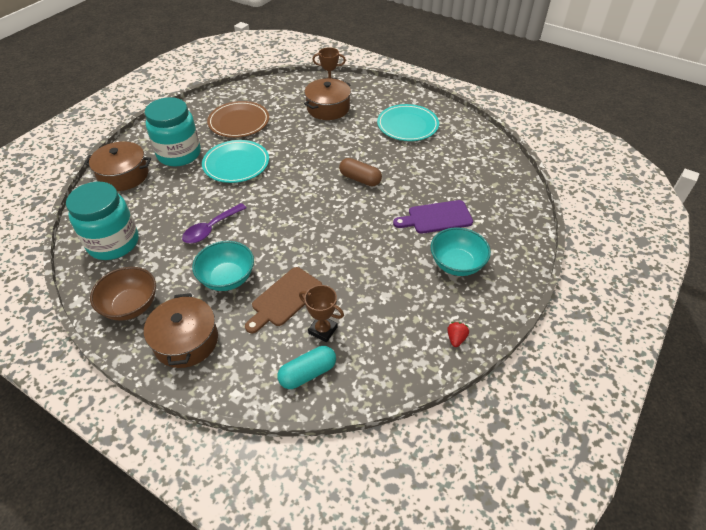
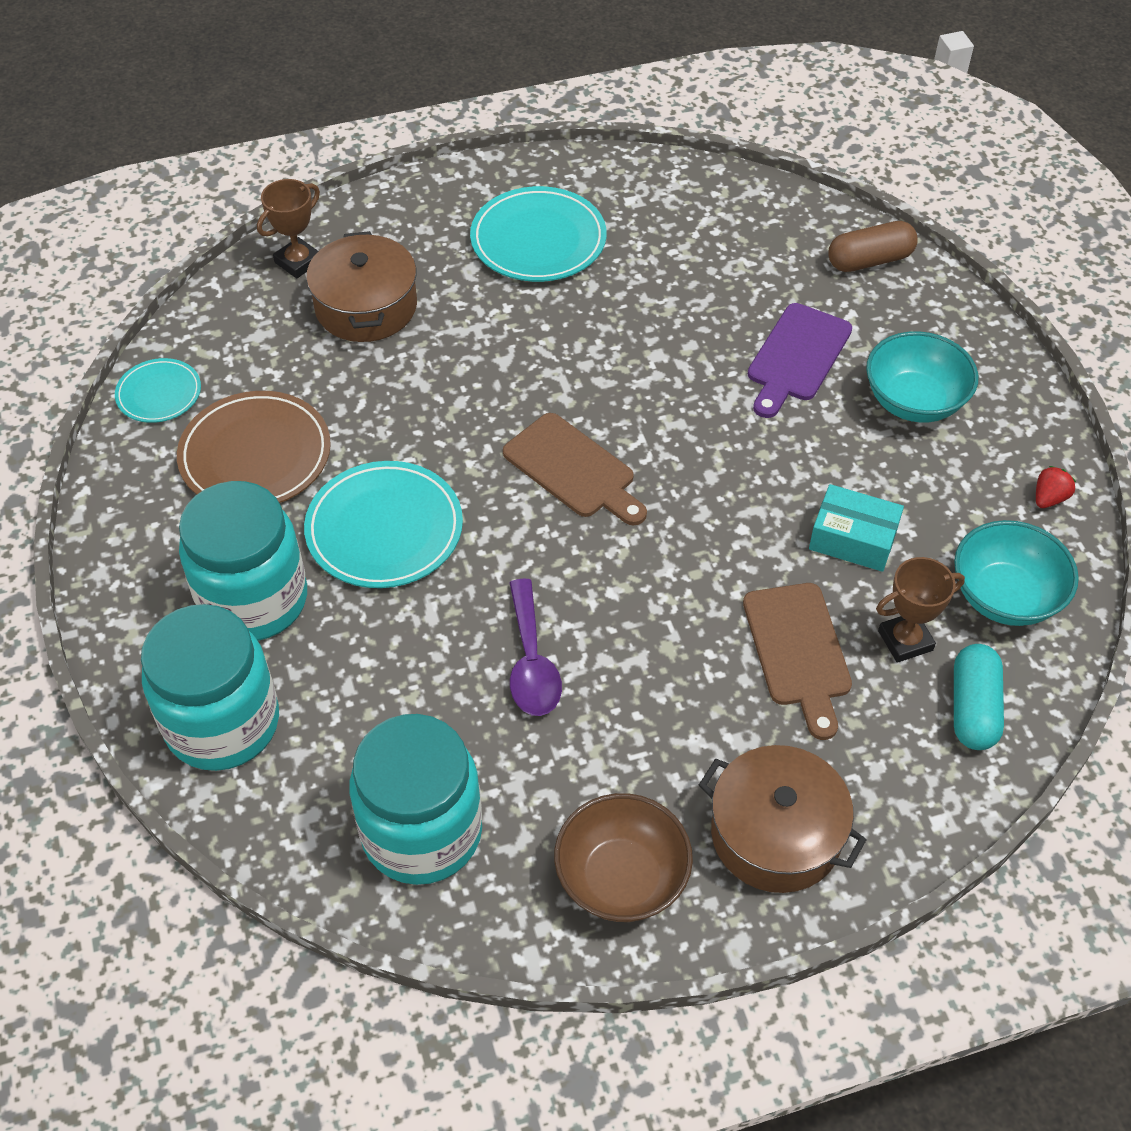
camera: 50 degrees left, 5 degrees up
brown pot [84,141,151,191] -> turquoise jar [141,604,279,771]
turquoise bowl [192,241,254,291] -> turquoise bowl moved to [954,520,1079,626]
brown capsule [339,158,382,186] -> brown capsule moved to [828,221,918,272]
red strawberry [447,322,469,347] -> red strawberry turned 75 degrees clockwise [1036,466,1076,508]
none -> turquoise plate [115,358,201,423]
none -> brown cutting board [503,413,647,526]
none -> turquoise box [809,484,904,572]

